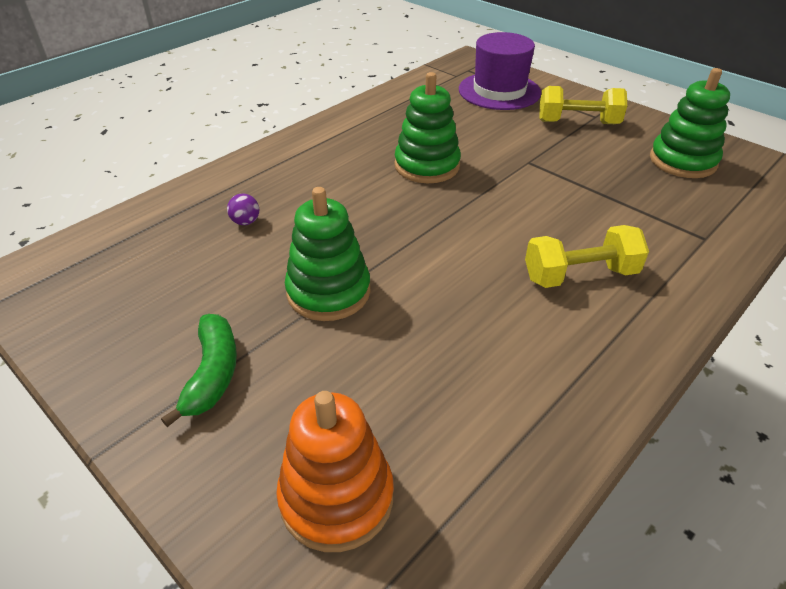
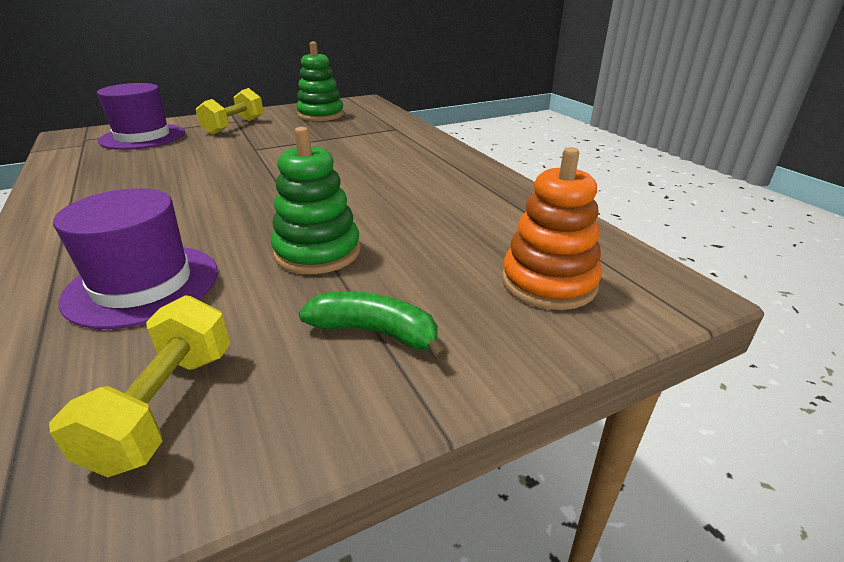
camera: 70 degrees left, 10 degrees down
purple ball [227,194,259,225] -> purple hat [53,188,218,329]
green stacking toy [395,72,461,183] -> none
yellow dumbbell [525,225,649,288] -> yellow dumbbell moved to [49,295,231,477]

